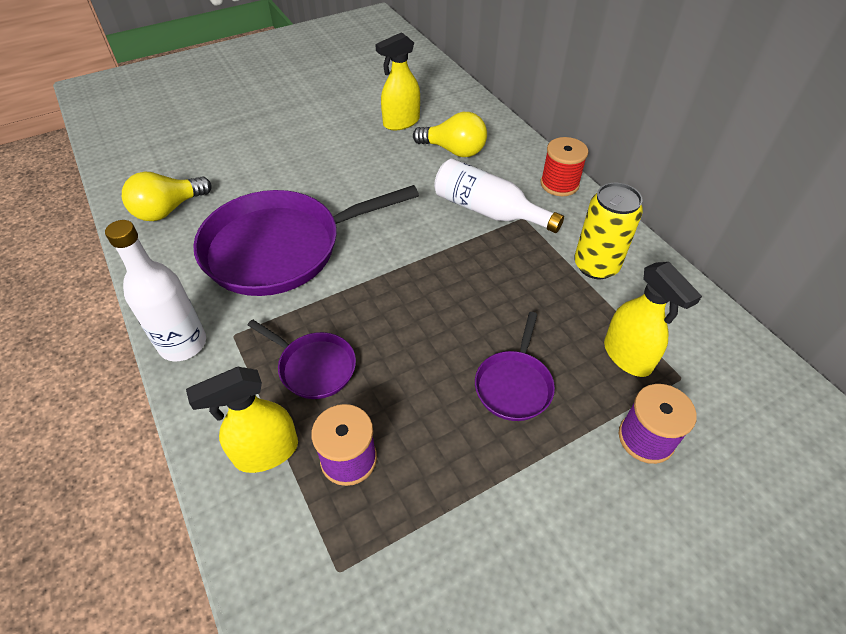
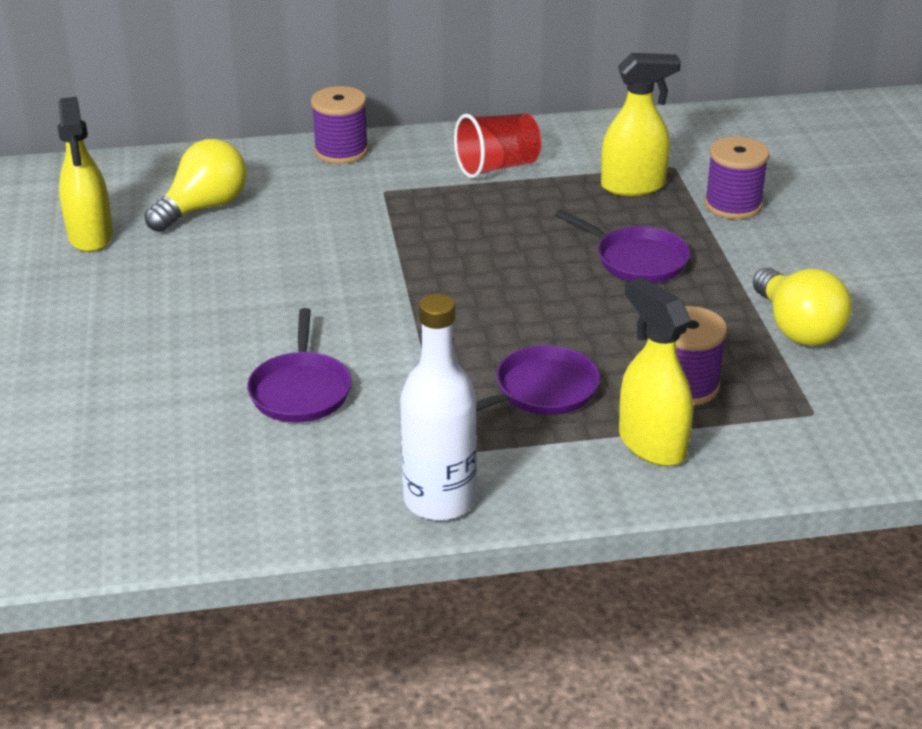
camera: 70 degrees left, 15 degrees down
yellow light bulb [122,172,212,221] -> yellow light bulb moved to [753,268,852,346]
yellow spray bottle [186,367,298,473] -> yellow spray bottle turned 150 degrees clockwise [619,277,693,466]
purple pan [193,185,419,296] -> purple pan [247,308,352,422], size x0.47
white bottle [434,159,564,233] -> none
red spool [541,137,588,196] -> purple spool [311,86,368,164]
yellow can [574,183,643,279] -> red cup [454,113,541,178]

